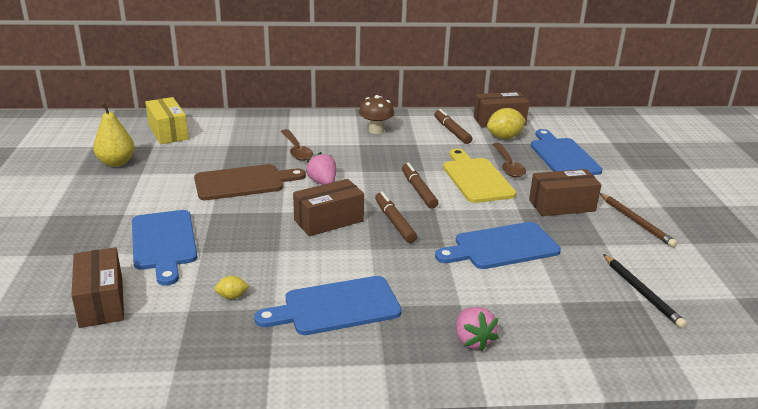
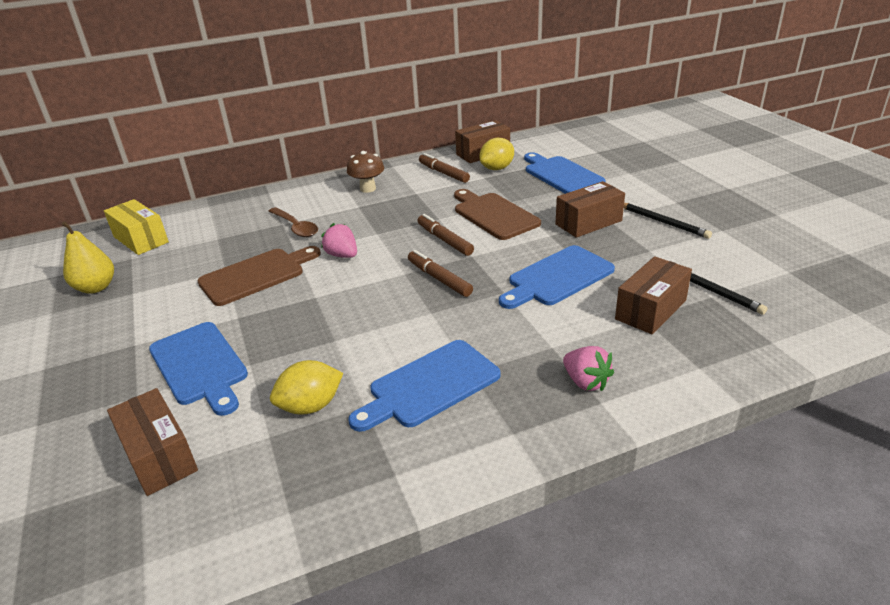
camera: 15 degrees left, 5 degrees up
yellow lemon [215,276,249,299] -> yellow lemon [270,360,343,415], size x1.93
brown box [293,179,364,236] -> brown box moved to [615,256,692,334]
yellow cutting board [443,149,516,203] -> brown cutting board [454,189,541,240]
brown spoon [492,143,526,177] -> none
brown pencil [600,193,677,247] -> black pencil [624,203,712,239]

